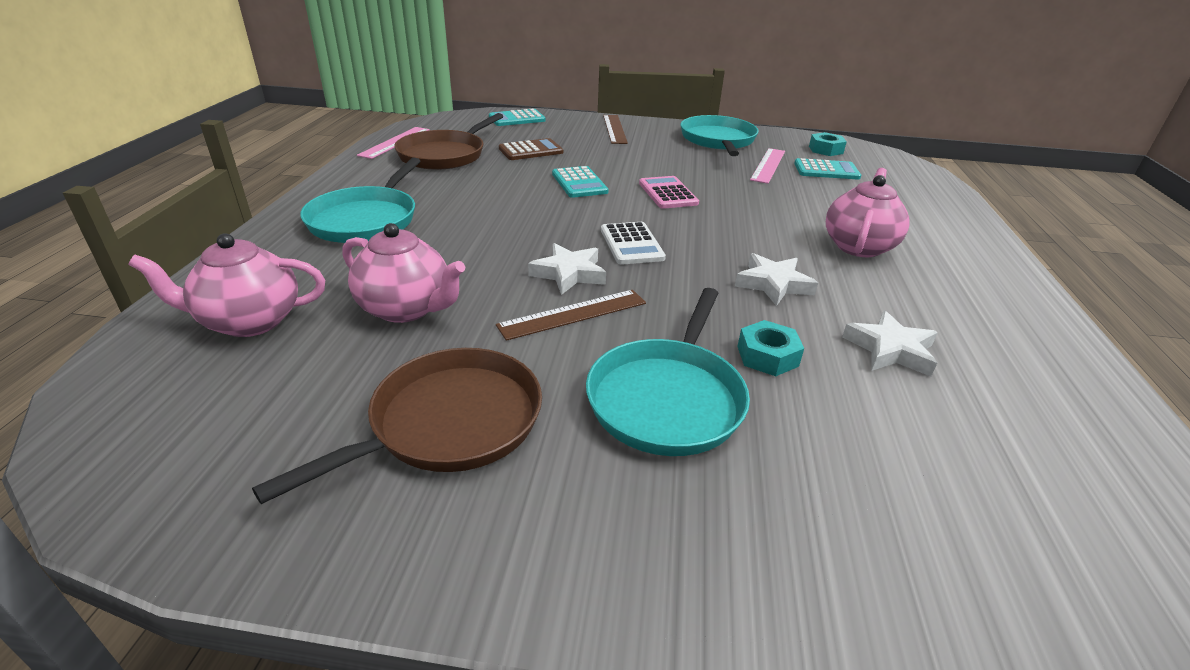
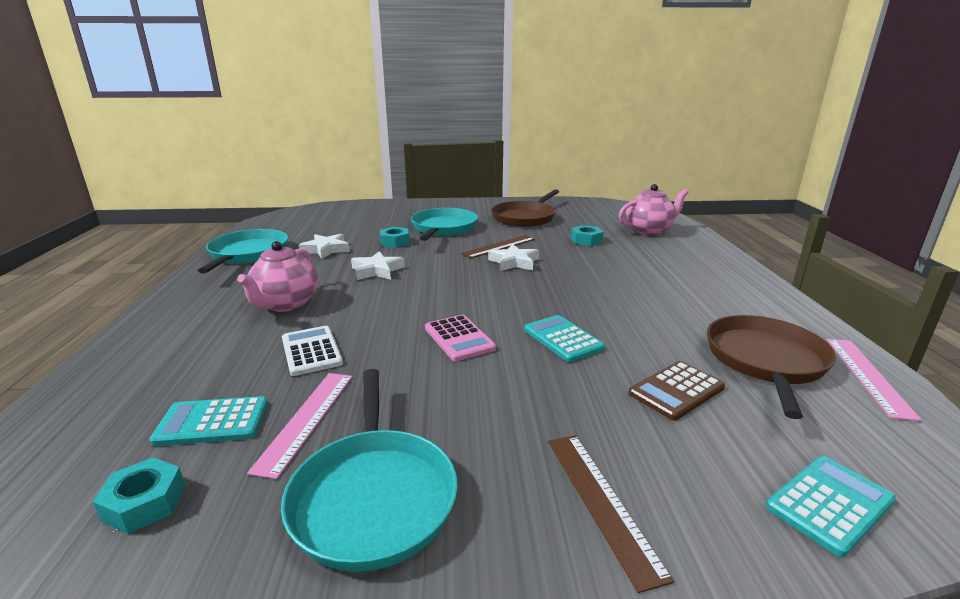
camera: 170 degrees right, 10 degrees down
turquoise pan [300,158,421,243] -> turquoise pan moved to [198,229,288,273]
pink teapot [342,223,465,323] -> turquoise nut [571,225,603,246]
white calculator [601,222,666,265] -> white calculator moved to [282,326,343,376]

